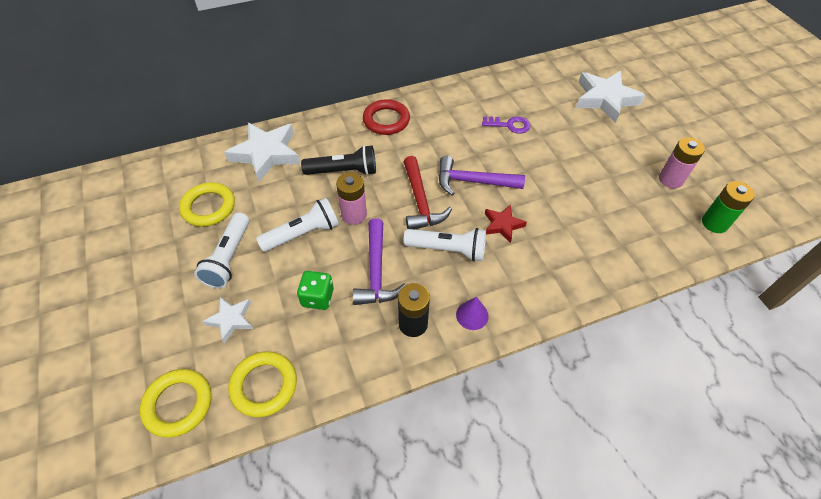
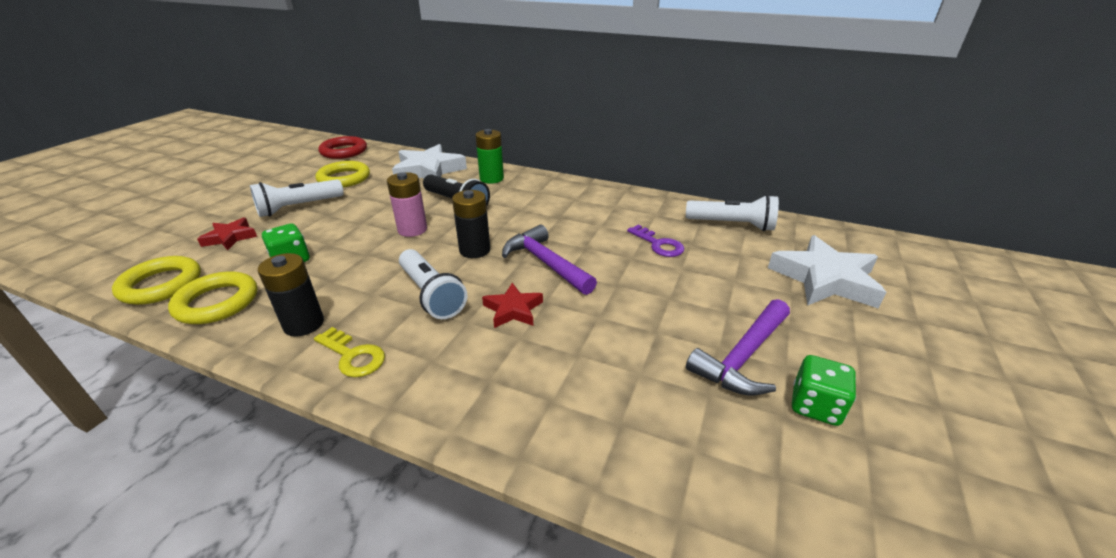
camera: 45 degrees right, 20 degrees down
yellow ring [139,369,211,437] -> yellow ring moved to [168,271,257,324]
white star [202,297,253,343] -> red star [197,218,257,250]
white flashlight [256,198,339,252] -> white flashlight moved to [686,195,779,231]
purple hammer [353,218,406,305] -> purple hammer moved to [686,299,790,395]
red ring [363,99,410,135] -> red ring moved to [318,136,367,159]
red hammer [404,156,452,229] -> black battery [452,190,490,258]
purple cone [456,297,489,330] -> yellow key [314,327,385,377]
pink battery [659,137,705,188] -> green dice [792,355,856,426]
green battery [702,181,755,233] -> green battery moved to [475,129,504,184]

